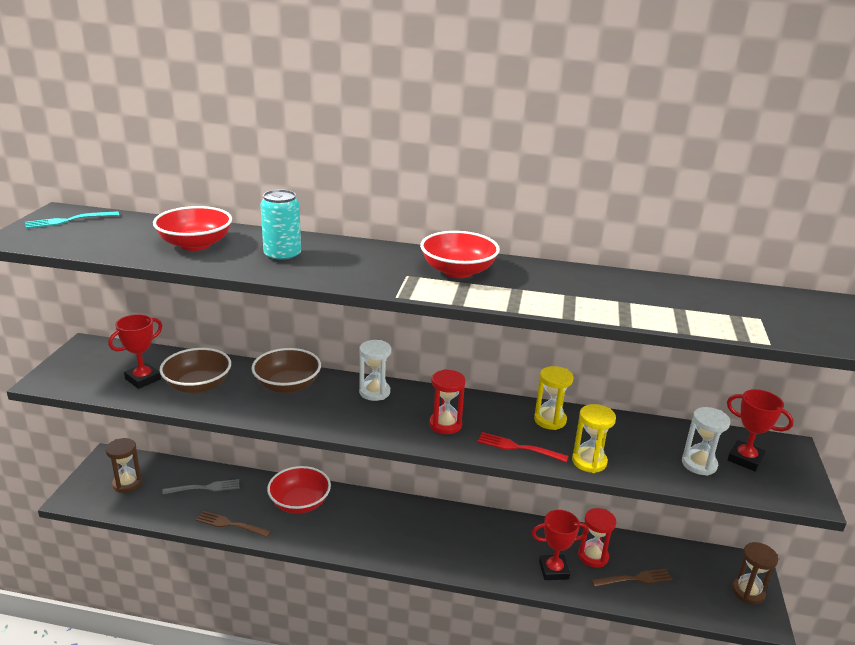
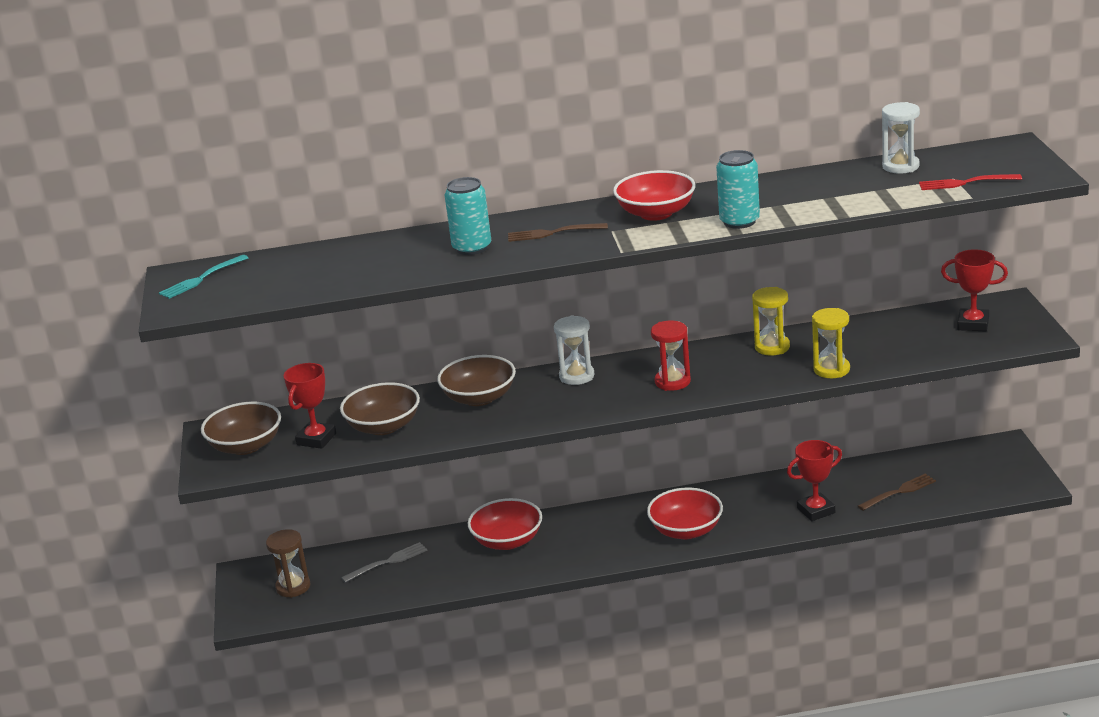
camera: 15 degrees left, 0 degrees up
red bowl [153,206,232,251] -> red bowl moved to [647,488,723,539]
brown fork [196,511,271,537] -> brown fork moved to [508,223,608,242]
red fork [478,432,568,462] -> red fork moved to [919,174,1022,190]
red hourglass [578,508,617,568] -> none
white hourglass [682,407,730,476] -> white hourglass moved to [882,102,920,174]
brown hourglass [732,542,778,604] -> none
none -> brown bowl [201,402,281,455]
none -> turquoise can [716,150,760,229]

